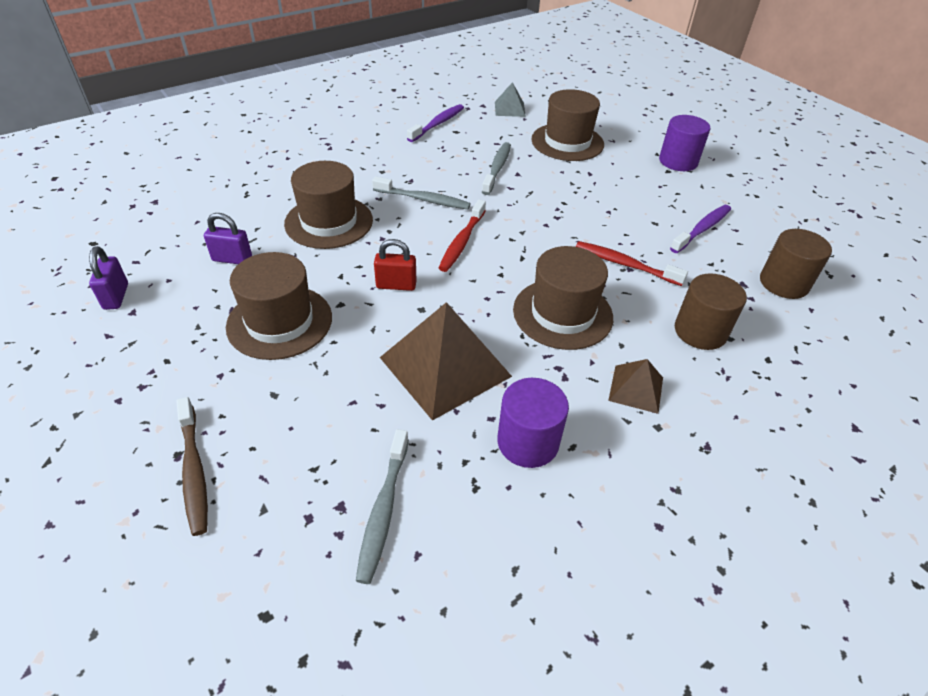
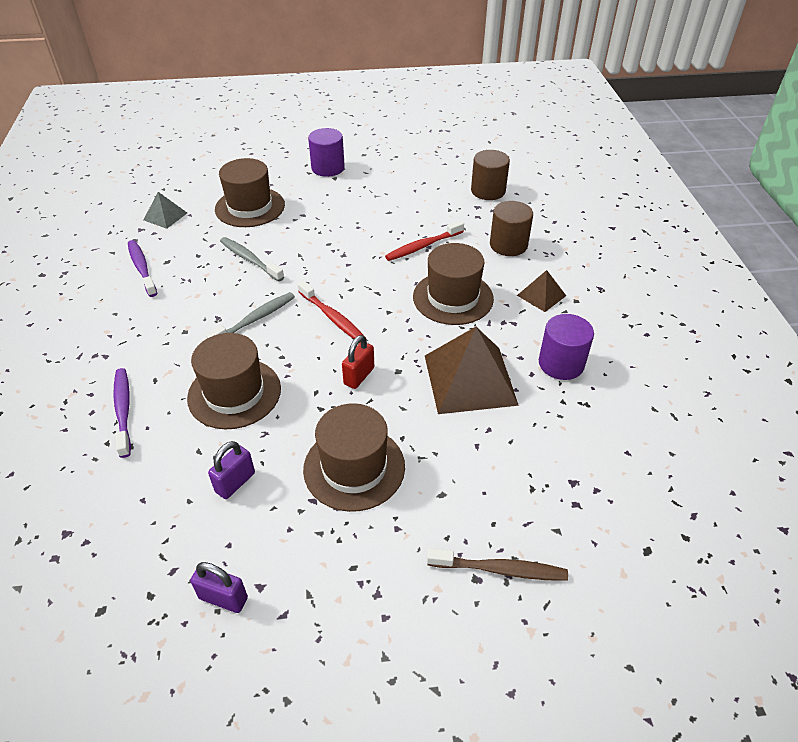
camera: 60 degrees left, 0 degrees up
grey toothbrush [356,429,409,584] -> none
purple toothbrush [670,205,731,253] -> purple toothbrush moved to [113,368,131,458]

